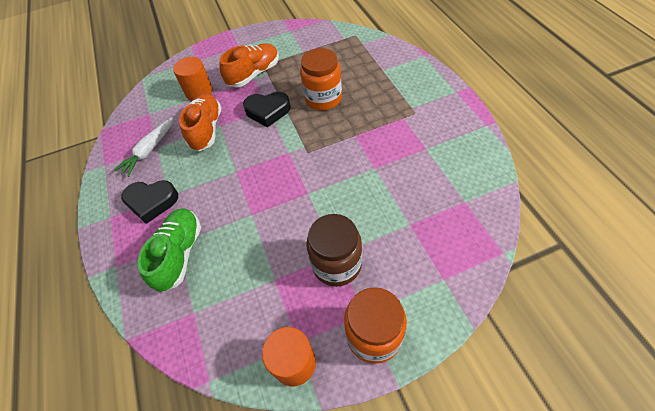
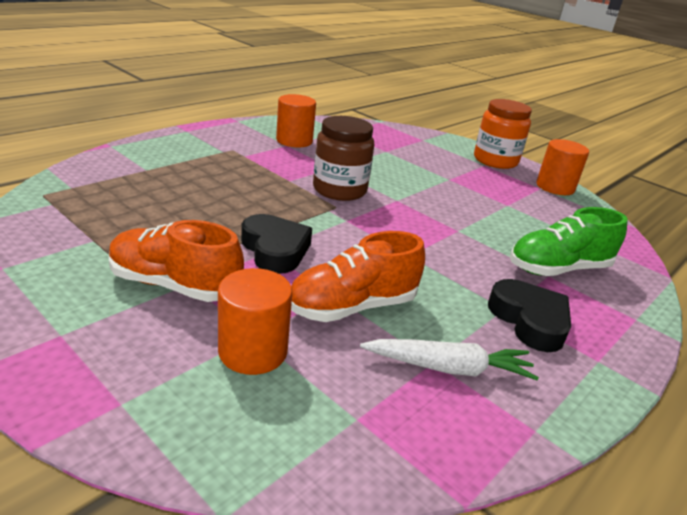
camera: 125 degrees left, 25 degrees down
orange jar [300,48,342,110] -> none
brown jar [306,214,362,287] -> brown jar moved to [313,116,374,201]
none -> orange cylinder [276,94,316,148]

